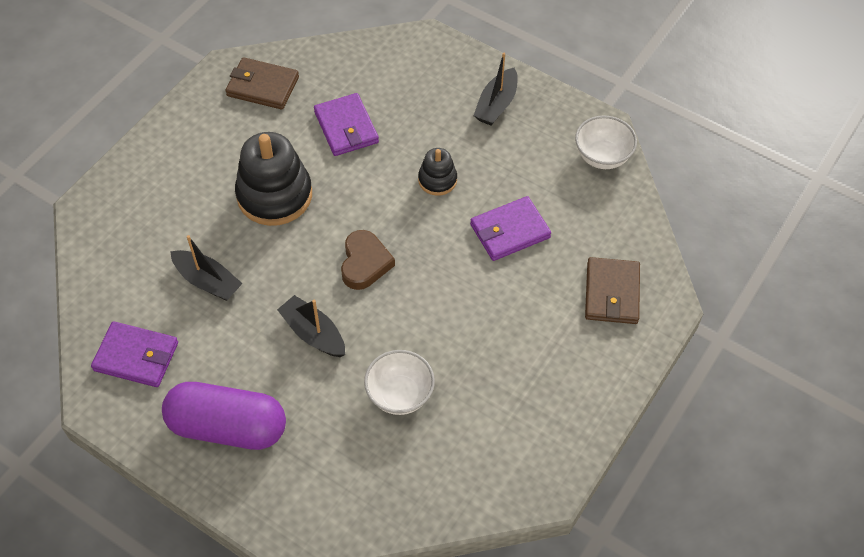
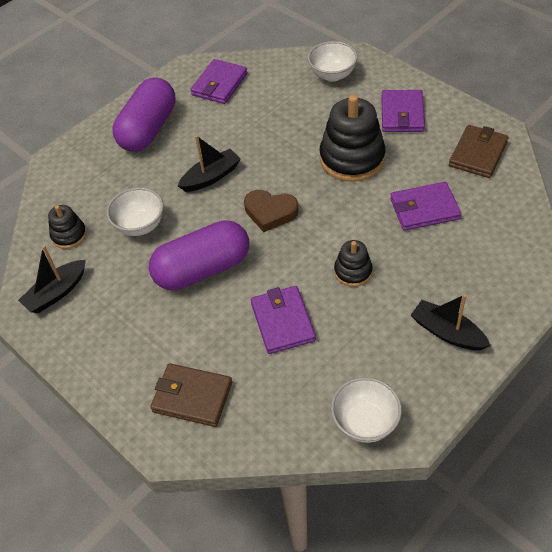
camera: 105 degrees right, 5 degrees down
black boat [170,235,243,301] -> black boat moved to [18,245,86,313]
none -> black stacking toy [48,205,87,249]
none -> purple capsule [149,220,249,290]
none -> white bowl [308,41,358,82]
none -> purple wallet [381,90,425,132]

